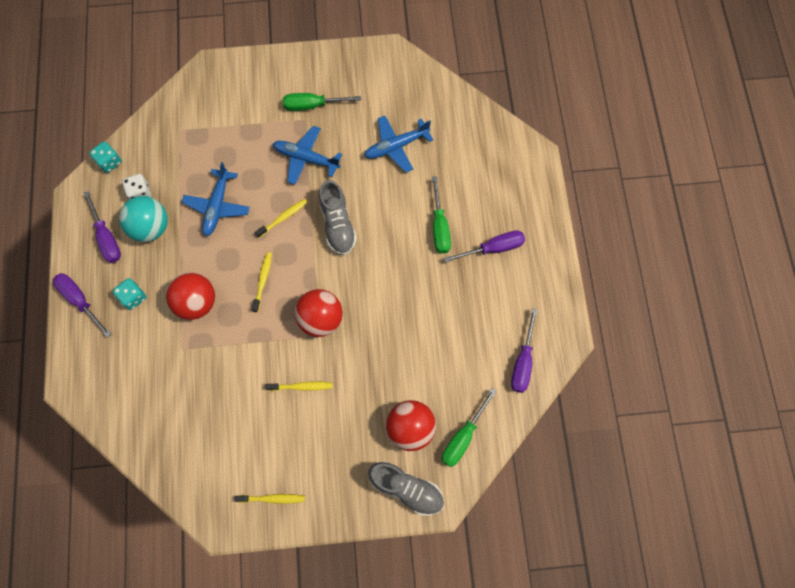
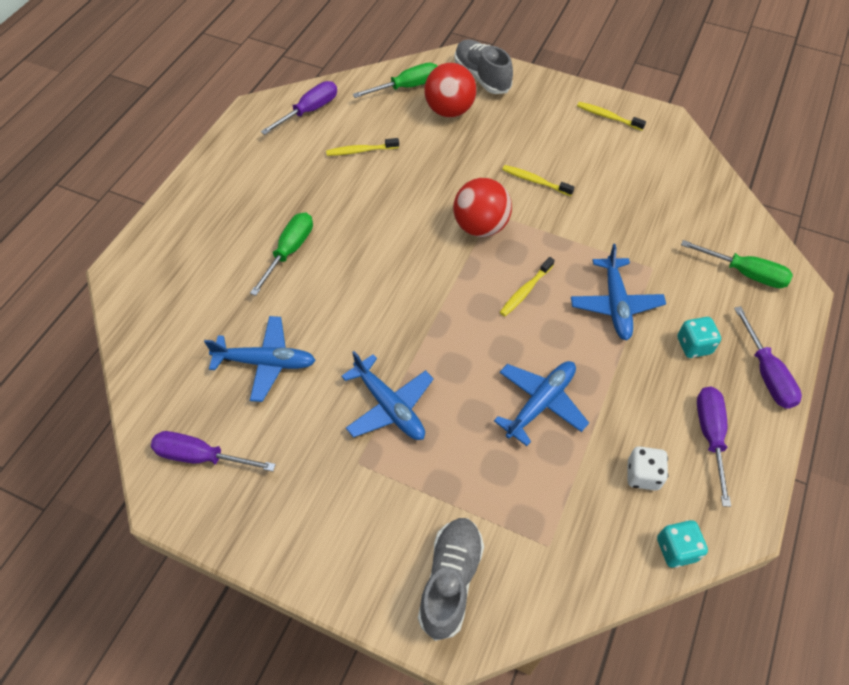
camera: 150 degrees left, 15 degrees down
turquoise ball [119,196,168,242] -> none
red ball [166,272,215,320] -> blue plane [571,244,666,340]
yellow toothbrush [255,199,308,238] -> yellow toothbrush moved to [326,138,399,156]
green screwdriver [283,93,361,111] -> green screwdriver moved to [681,240,793,288]
grey shoe [319,180,357,255] -> grey shoe moved to [418,518,484,641]
purple screwdriver [444,230,525,263] -> purple screwdriver moved to [151,431,276,472]

